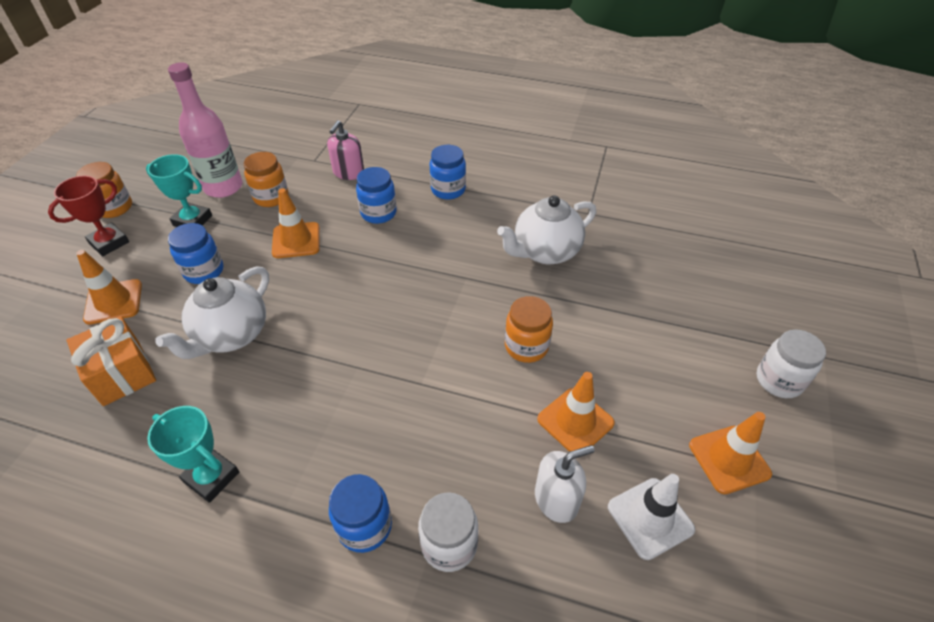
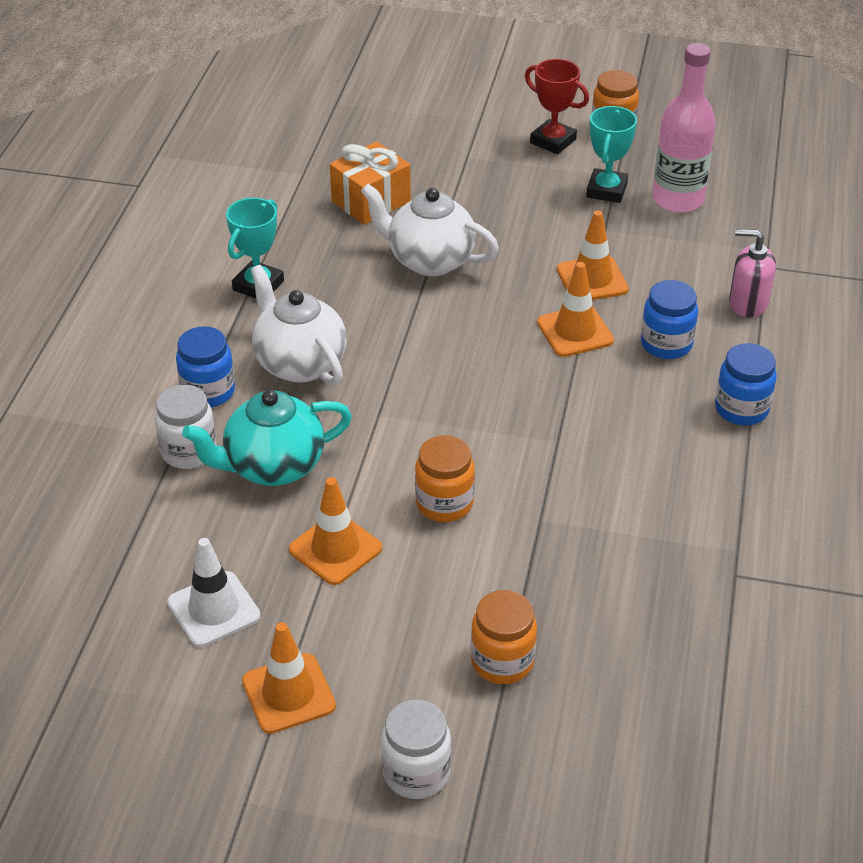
camera: 85 degrees right, 5 degrees down
orange traffic cone [76,250,142,325] -> orange traffic cone moved to [537,262,614,357]
blue jar [168,223,223,284] -> none
orange jar [244,152,288,207] -> orange jar moved to [471,590,537,684]
white teapot [497,195,596,264] -> white teapot moved to [250,265,347,386]
white soap dispenser [535,445,595,523] -> none
none -> turquoise teapot [182,390,352,486]

